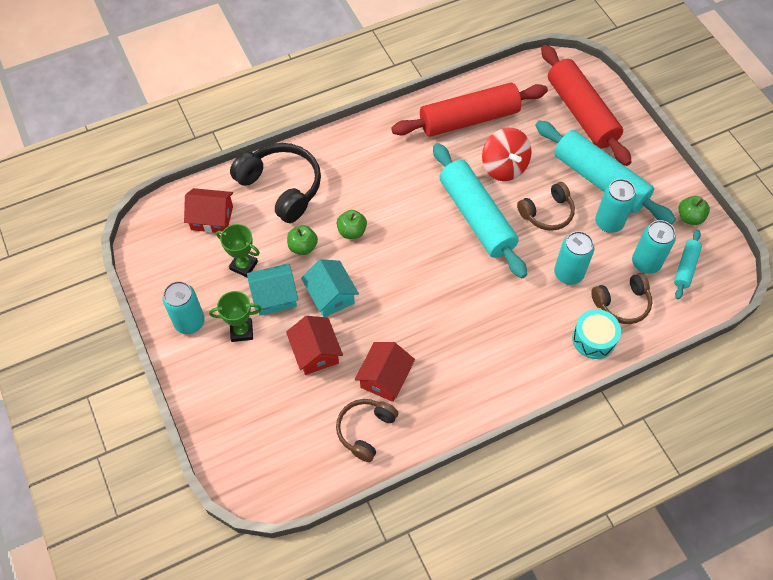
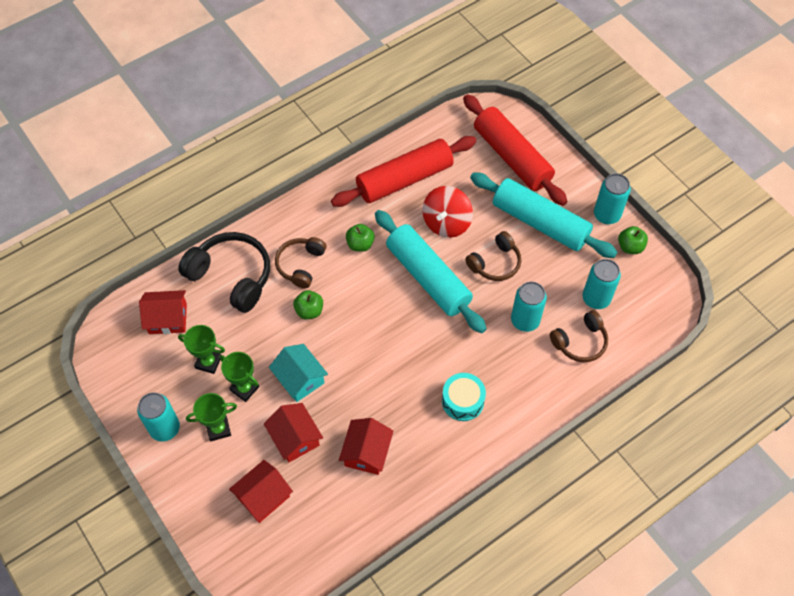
camera: 10 degrees left, 0 degrees up
turquoise house [247,264,298,315] -> green trophy [219,352,259,402]
green apple [287,225,318,255] -> green apple moved to [346,224,375,252]
brown headphones [336,399,398,462] -> brown headphones moved to [275,237,326,288]
red spinning top [482,128,532,181] -> red spinning top turned 60 degrees clockwise [423,186,473,238]
turquoise drum [572,309,621,359] -> turquoise drum moved to [442,373,486,421]
turquoise can [595,179,636,233] -> turquoise can moved to [594,173,631,224]
turquoise rolling pin [674,230,702,299] -> none
none -> red house [229,460,293,523]

